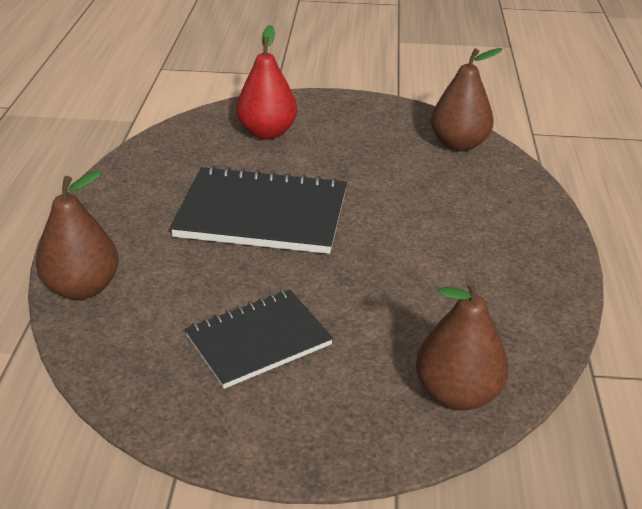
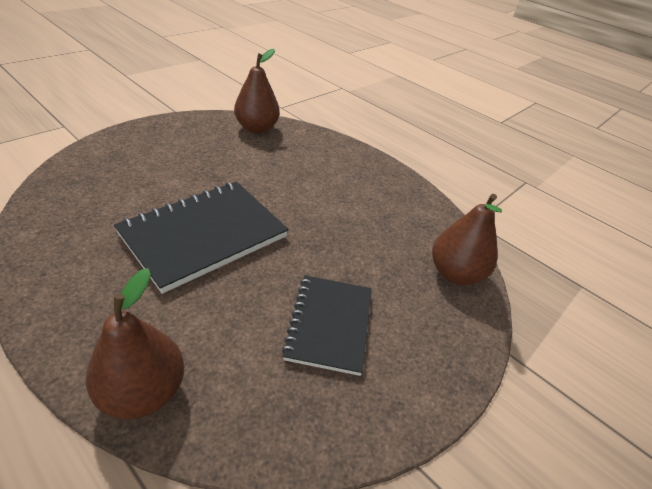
camera: 55 degrees left, 5 degrees up
red pear [236,25,297,140] -> none

